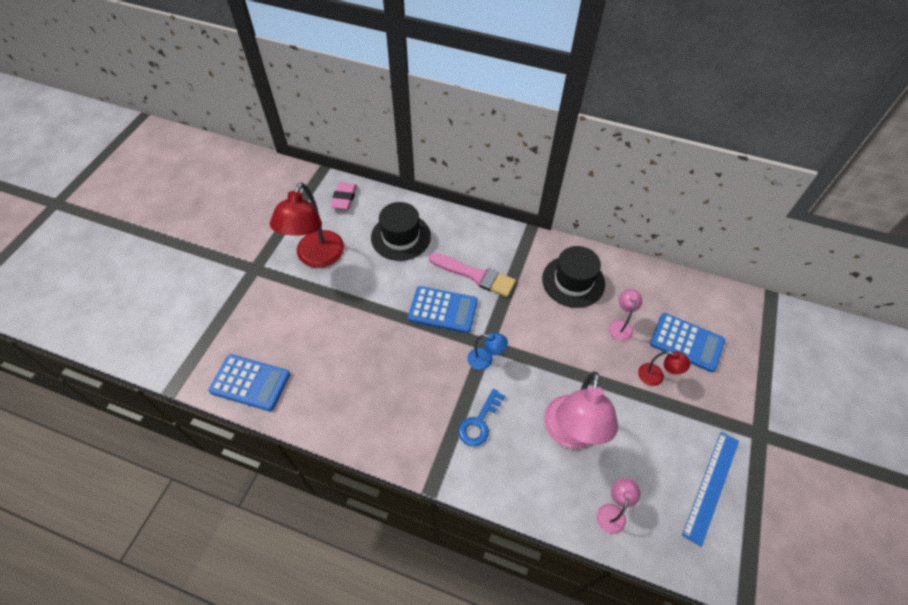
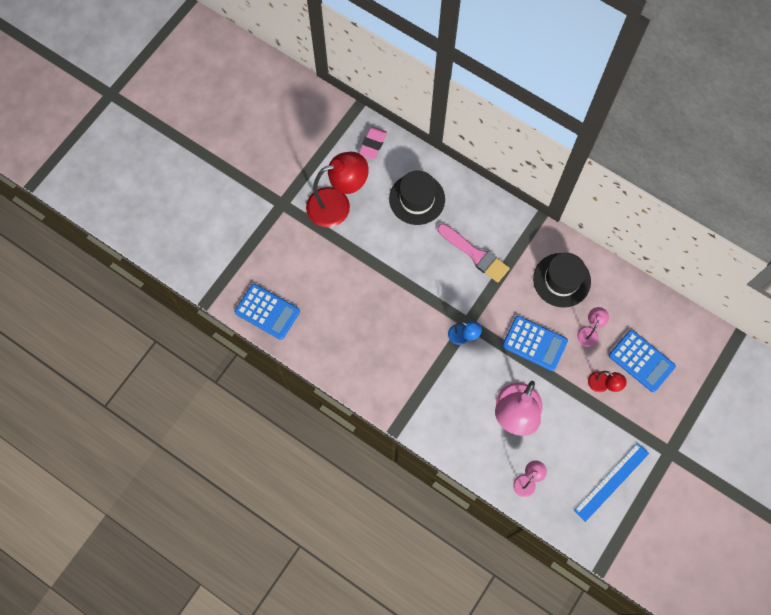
camera: 15 degrees right, 15 degrees up
red lamp [270,182,344,268] -> red lamp turned 135 degrees counterclockwise [306,152,369,227]
blue calculator [408,286,478,333] -> blue calculator moved to [502,316,568,371]
blue key [458,389,506,446] -> none

